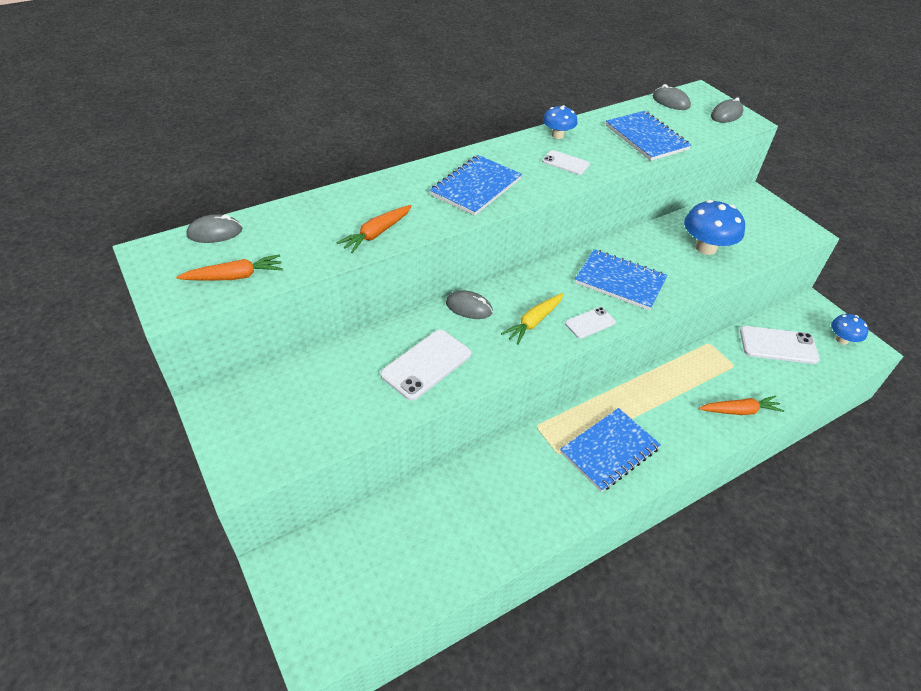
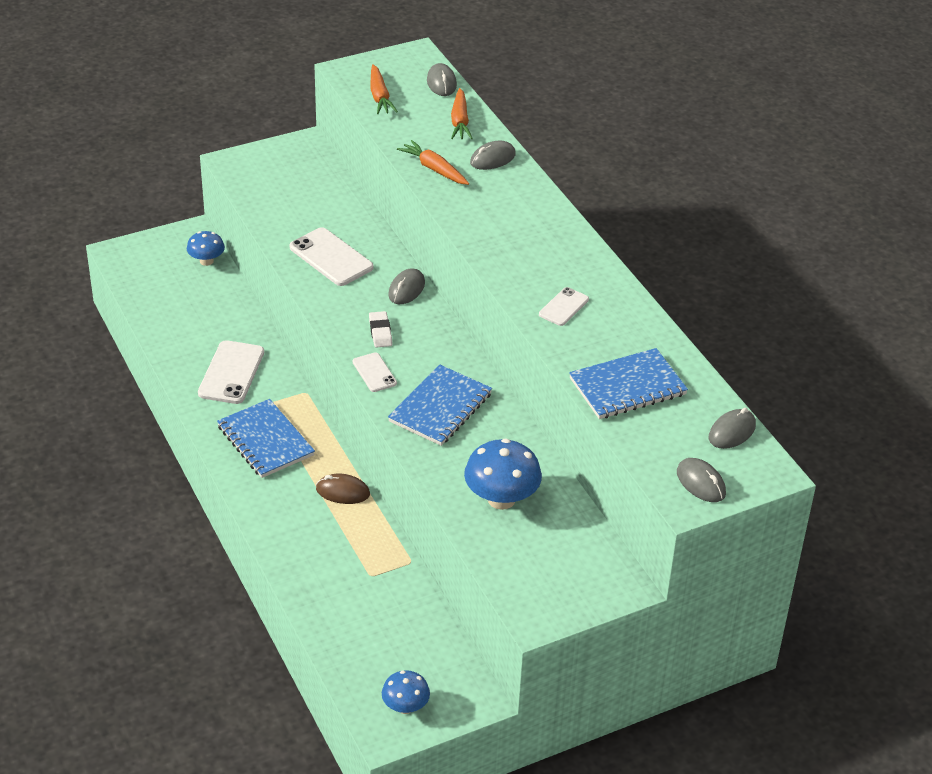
camera: 95 degrees right, 5 degrees down
blue notebook [430,155,522,216] -> none
yellow carrot [501,293,564,345] -> white eraser [369,311,393,348]
blue mushroom [543,105,577,139] -> blue mushroom moved to [186,231,225,266]
orange carrot [699,396,784,415] -> orange carrot moved to [451,88,473,139]
white phone [740,326,820,364] -> white phone moved to [198,340,264,404]
none -> brown mouse [316,474,370,504]
none -> grey mouse [470,141,516,170]

